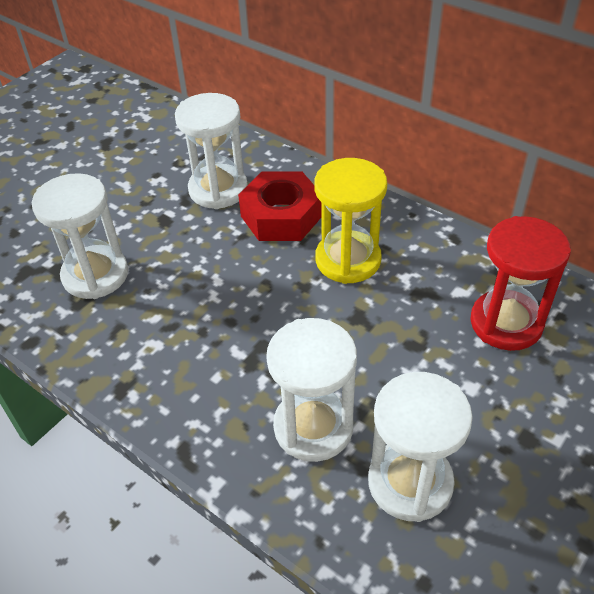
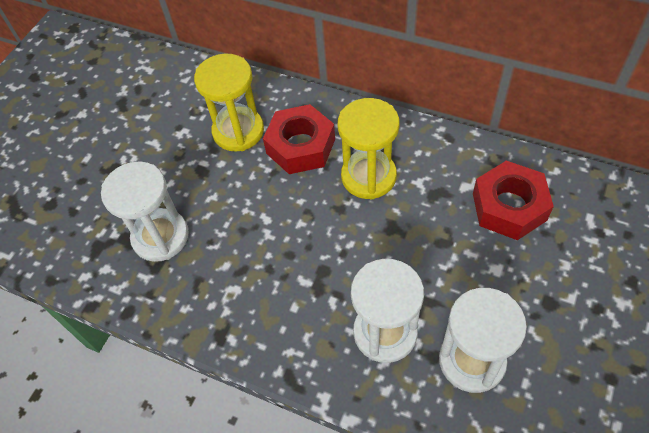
camera: 10 degrees left, 10 degrees up
white hourglass [175,93,248,209] -> yellow hourglass [194,54,264,152]
red hourglass [470,216,571,351] -> red nut [473,160,554,240]

